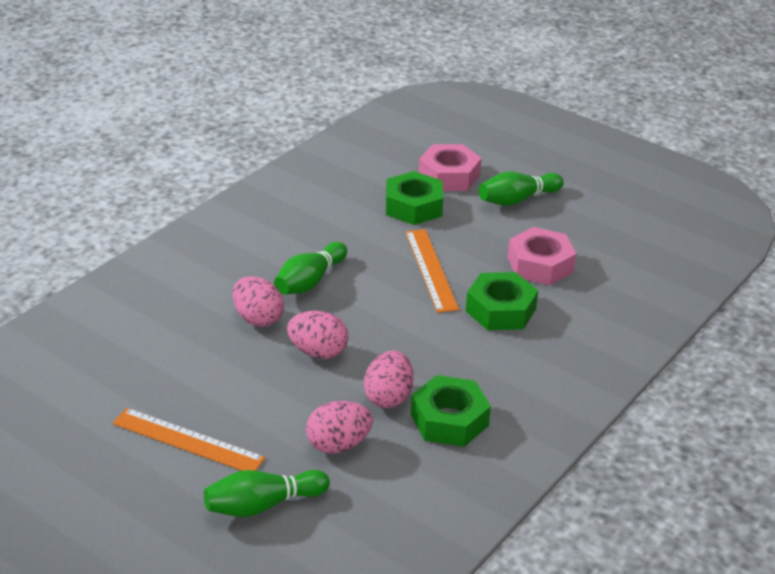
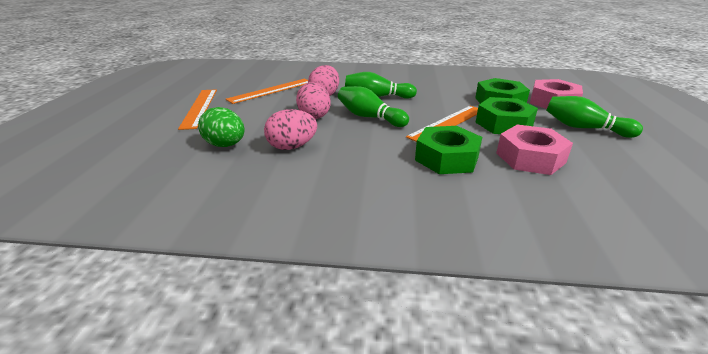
camera: 60 degrees right, 5 degrees down
green bowling pin [204,470,330,517] -> green bowling pin moved to [338,86,409,127]
pink egg [306,401,373,454] -> green egg [198,107,244,147]
green nut [411,375,491,447] -> green nut moved to [475,97,538,134]
none -> orange ruler [226,79,308,104]

